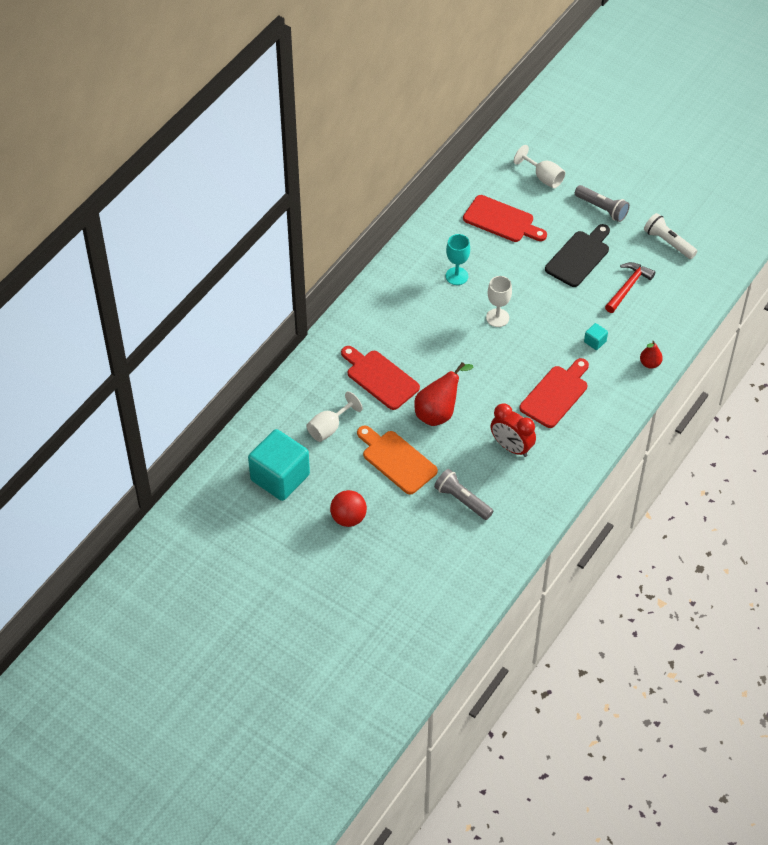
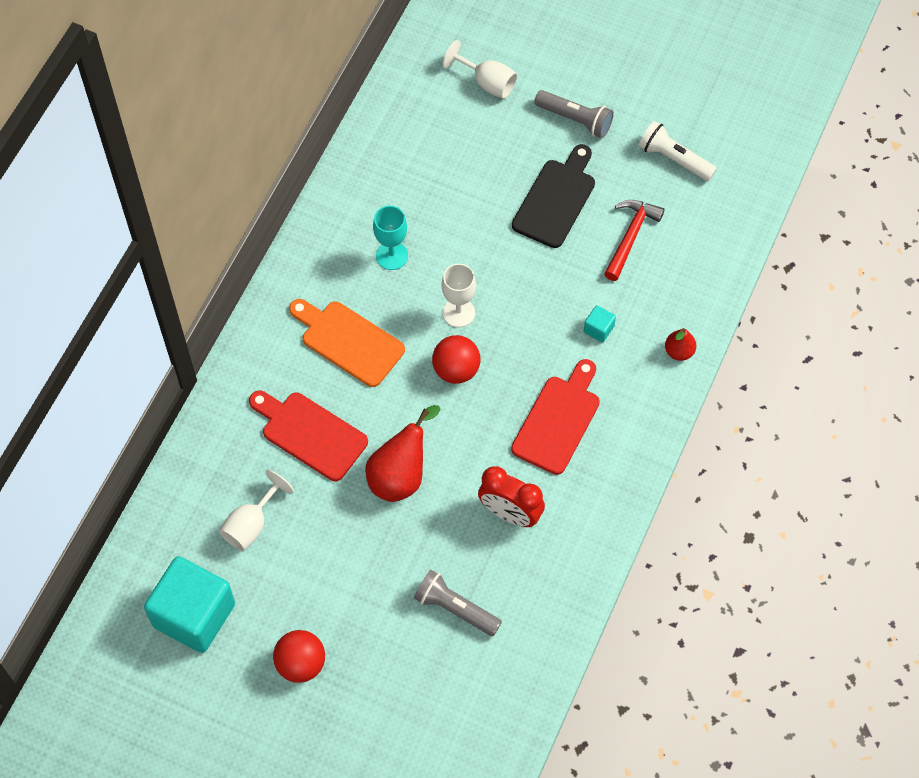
camera: 10 degrees left, 10 degrees up
orange cutting board [357,425,438,494] -> orange cutting board moved to [289,299,405,387]
red cutting board [463,195,547,242] -> none
none -> red ball [432,335,480,384]

